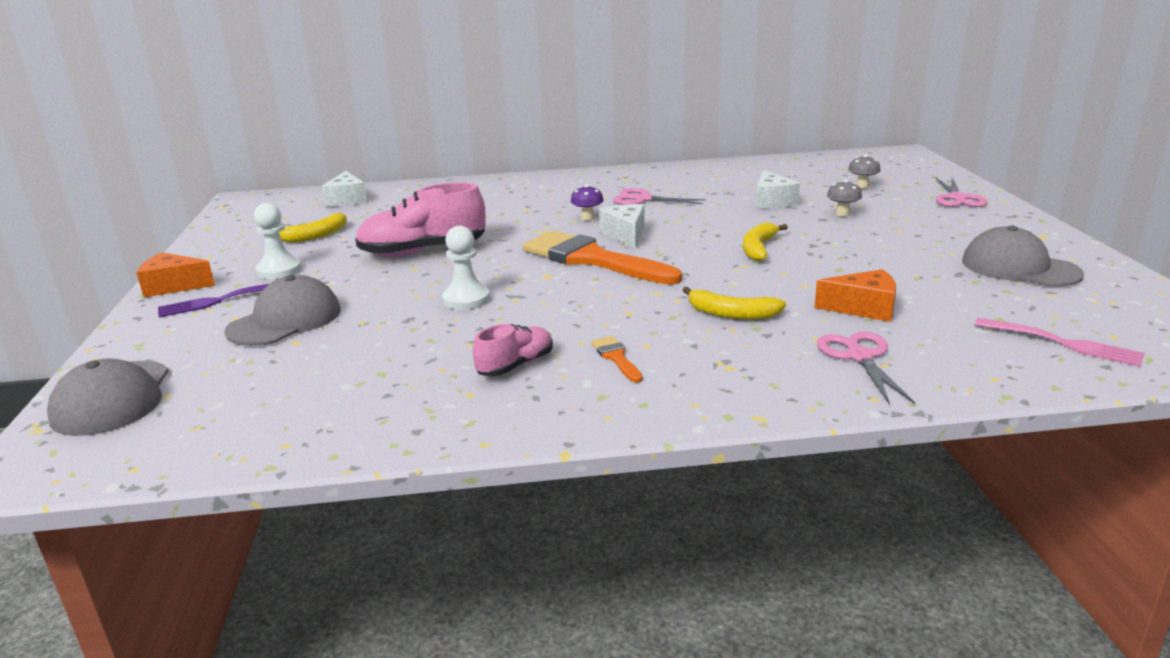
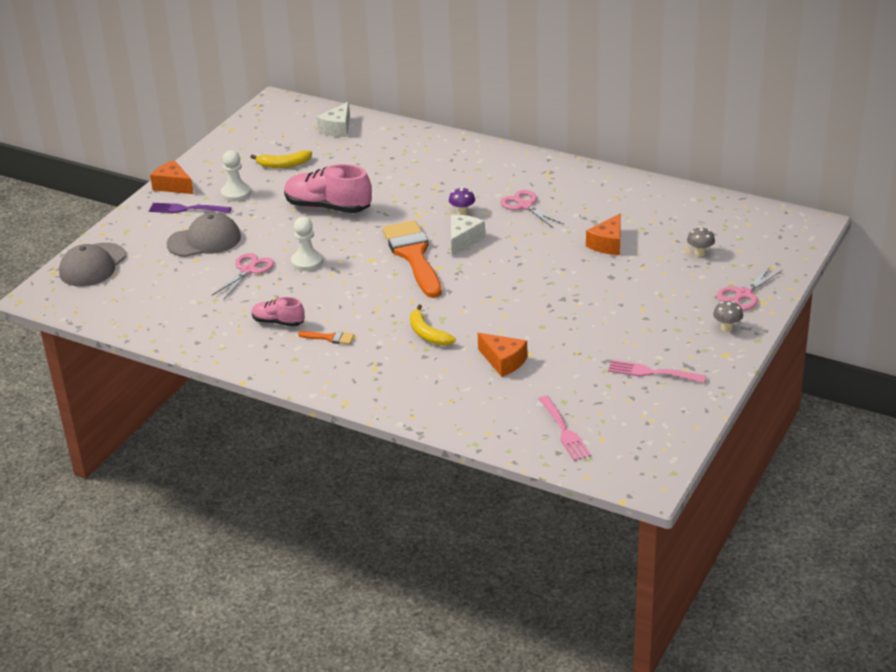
camera: 35 degrees right, 10 degrees up
pink shoe [473,324,553,376] -> pink shoe turned 150 degrees counterclockwise [252,297,305,327]
orange brush [591,336,642,383] -> orange brush turned 90 degrees clockwise [298,331,354,344]
yellow banana [743,222,788,261] -> none
white cheese [756,170,800,208] -> orange cheese [586,213,621,255]
pink scissors [817,331,915,405] -> pink scissors moved to [212,253,274,300]
grey mushroom [827,180,862,217] -> grey mushroom moved to [713,301,743,332]
grey cap [962,226,1084,287] -> pink fork [608,360,706,383]

